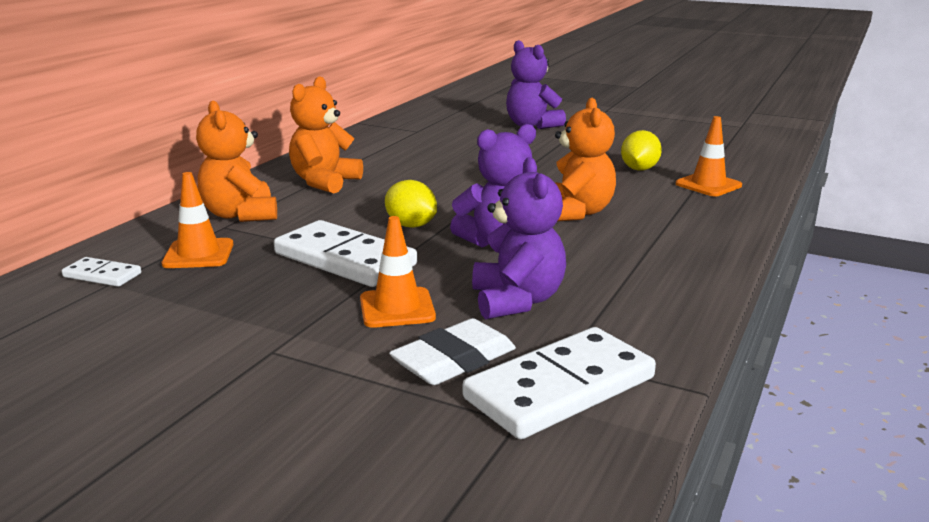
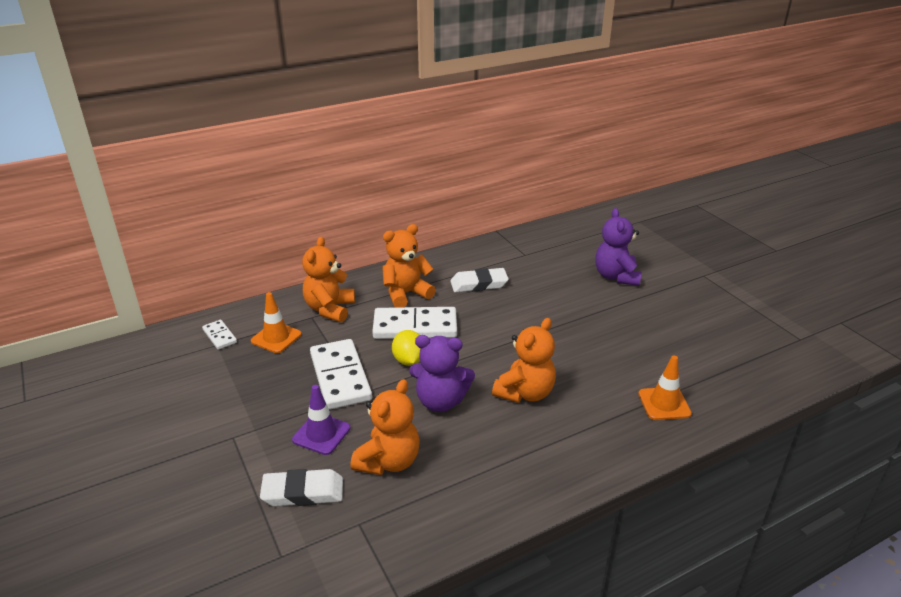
camera: 35 degrees right, 10 degrees up
orange traffic cone [360,216,436,328] -> purple traffic cone [292,385,351,455]
white domino [463,327,656,439] -> white domino moved to [372,307,457,339]
purple teddy bear [472,157,566,319] -> orange teddy bear [351,379,420,475]
yellow lemon [621,130,662,171] -> none
none -> white eraser [450,268,509,292]

